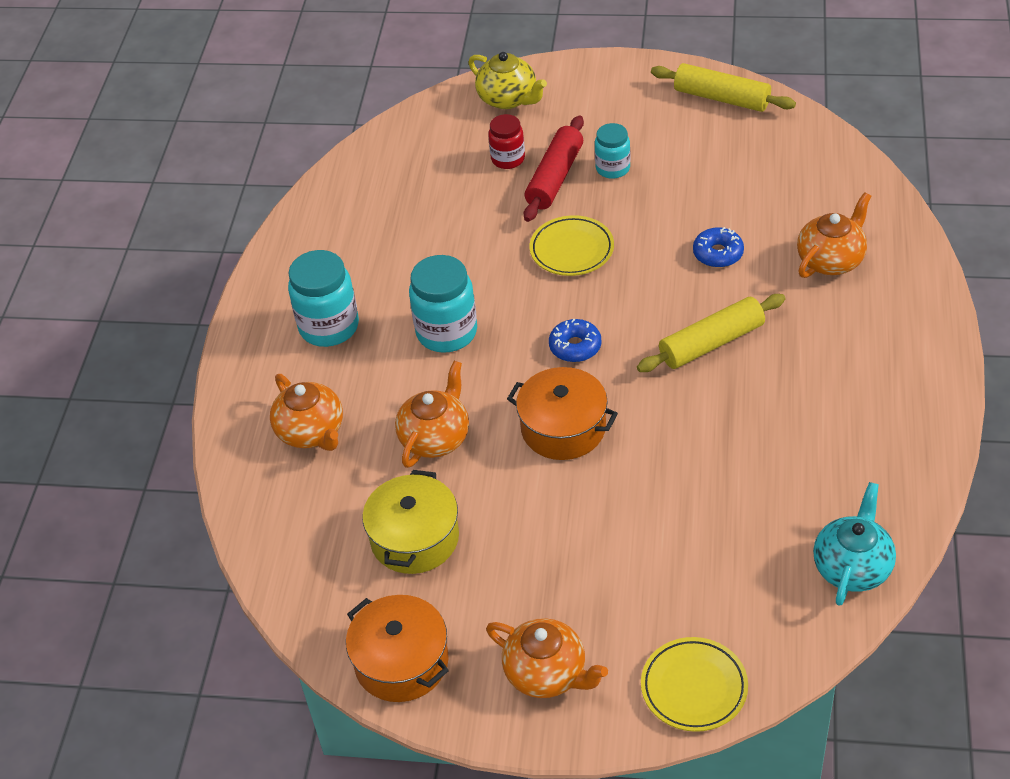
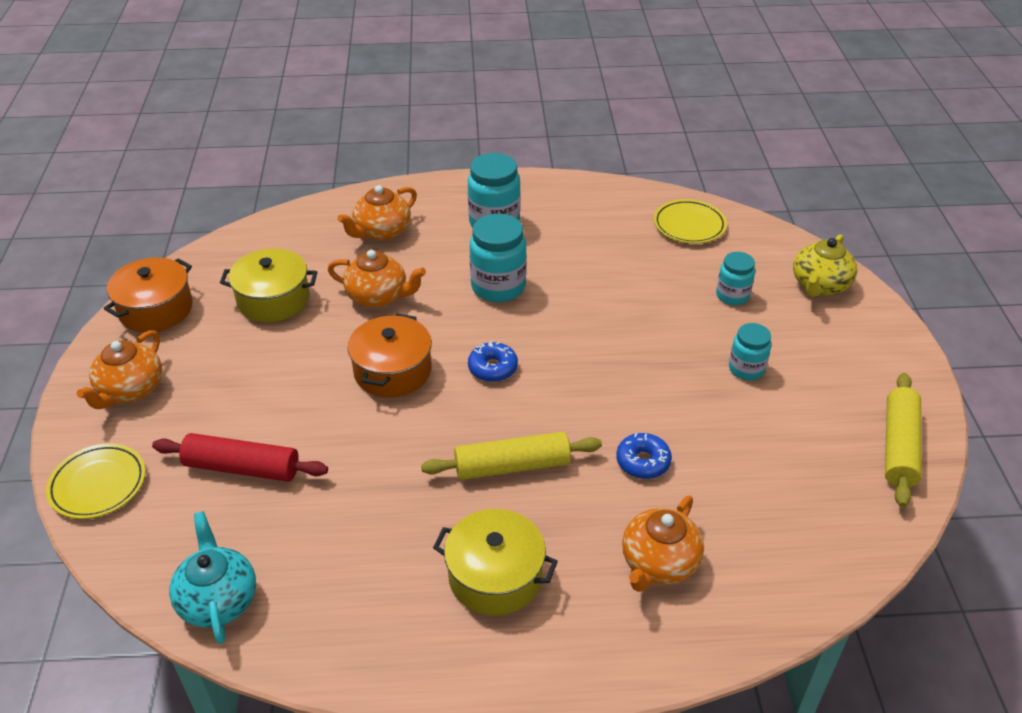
camera: 75 degrees right, 5 degrees down
red jar [488,114,525,169] -> turquoise jar [716,252,755,305]
red rolling pin [524,115,584,222] -> red rolling pin moved to [152,433,328,482]
yellow plate [529,215,614,276] -> yellow plate moved to [654,199,727,244]
yellow rolling pin [637,294,786,372] -> yellow rolling pin turned 60 degrees counterclockwise [421,432,602,480]
orange teapot [797,192,871,278] -> orange teapot turned 90 degrees clockwise [622,496,704,592]
turquoise teapot [813,482,896,606] -> turquoise teapot turned 120 degrees counterclockwise [169,511,256,644]
none -> yellow pot [433,509,558,616]

